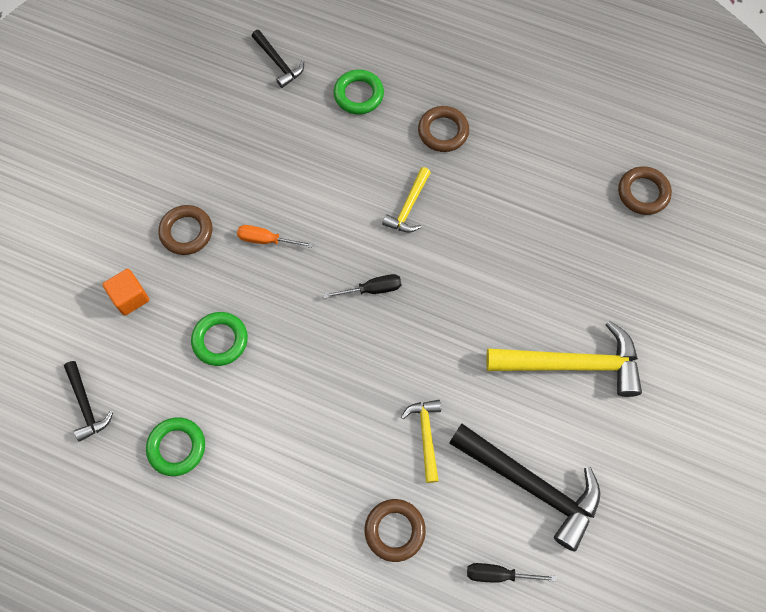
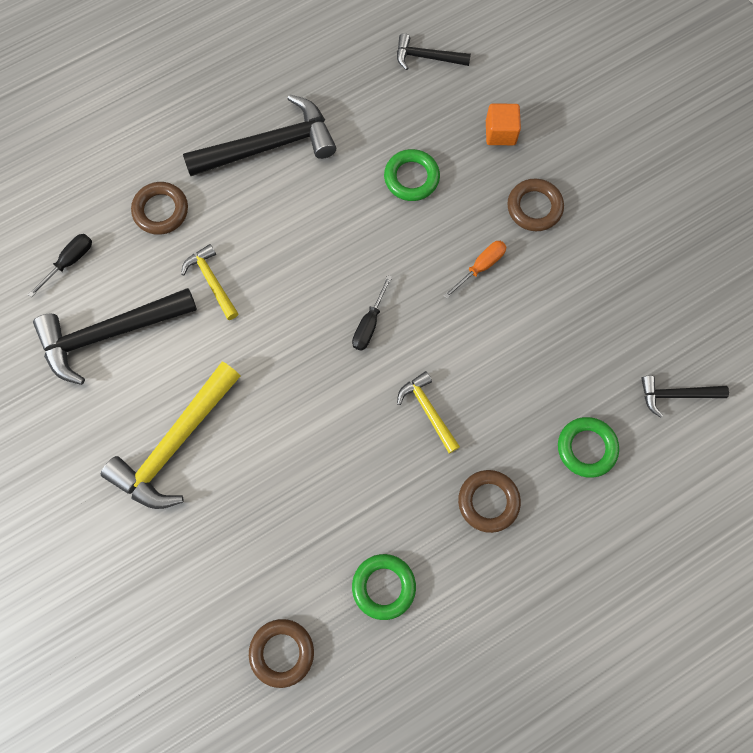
camera: 125 degrees right, 5 degrees up
green ring [146,417,205,476] -> green ring moved to [352,554,416,620]
yellow hammer [401,400,441,483] -> yellow hammer turned 150 degrees counterclockwise [181,244,239,320]
none -> black hammer [183,94,336,176]

